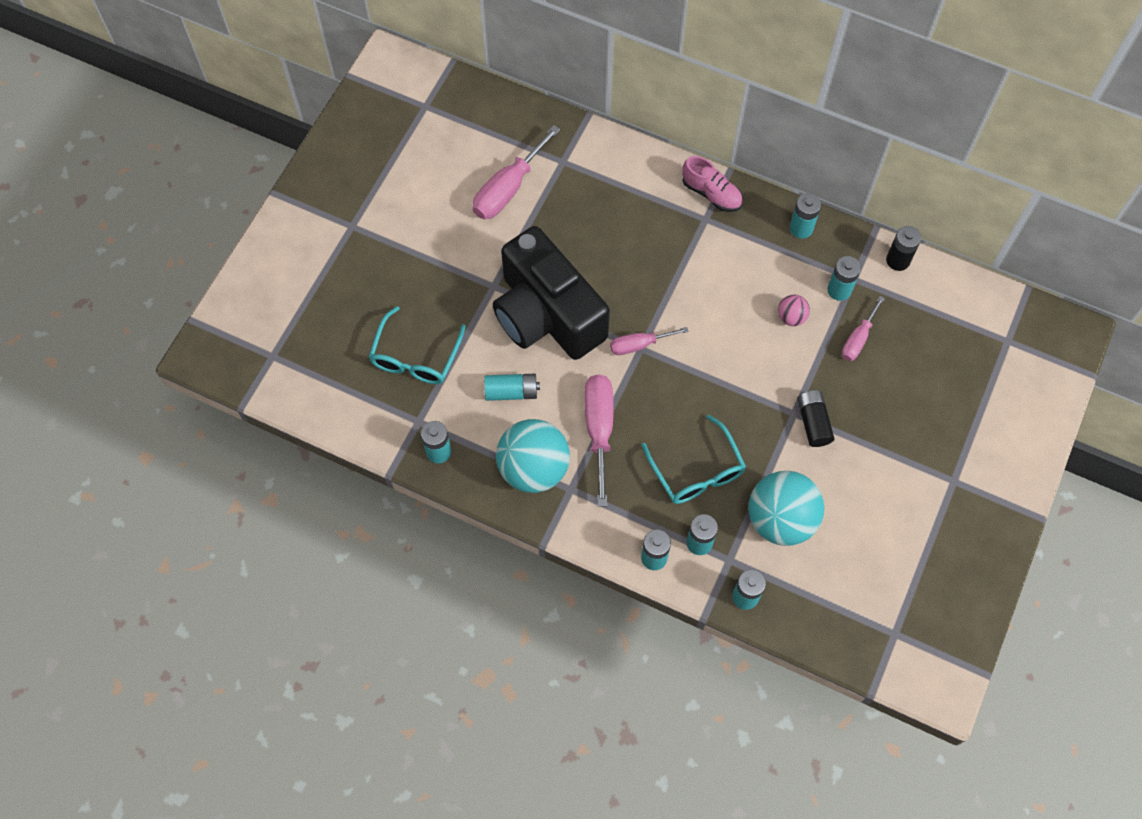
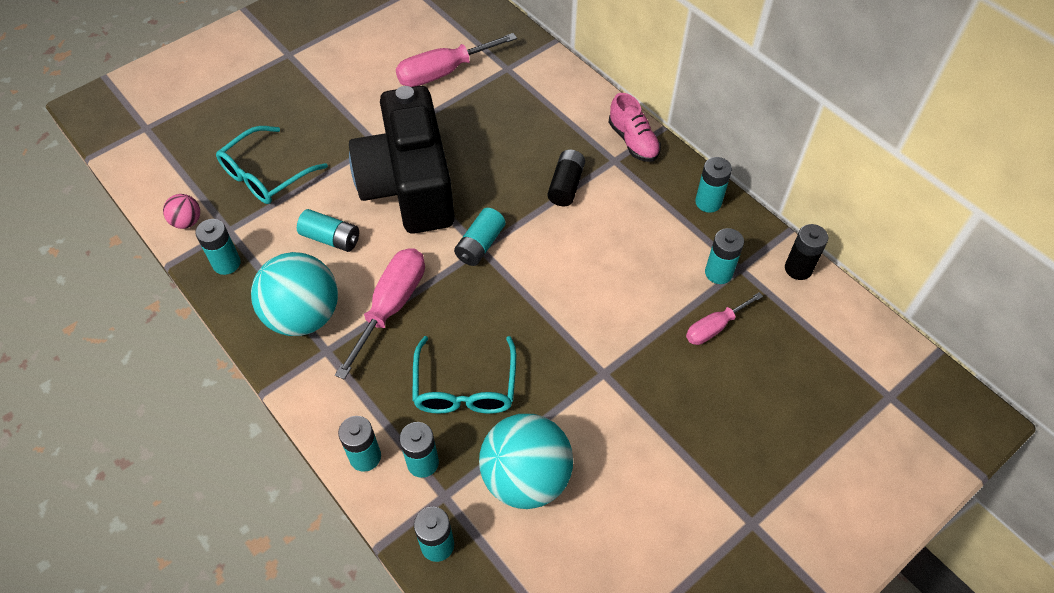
camera: 25 degrees right, 10 degrees down
pink screwdriver [610,327,689,355] -> turquoise battery [454,208,505,266]
pink ball [778,295,810,326] -> pink ball moved to [163,194,200,229]
black battery [797,390,834,447] -> black battery moved to [547,150,585,206]

